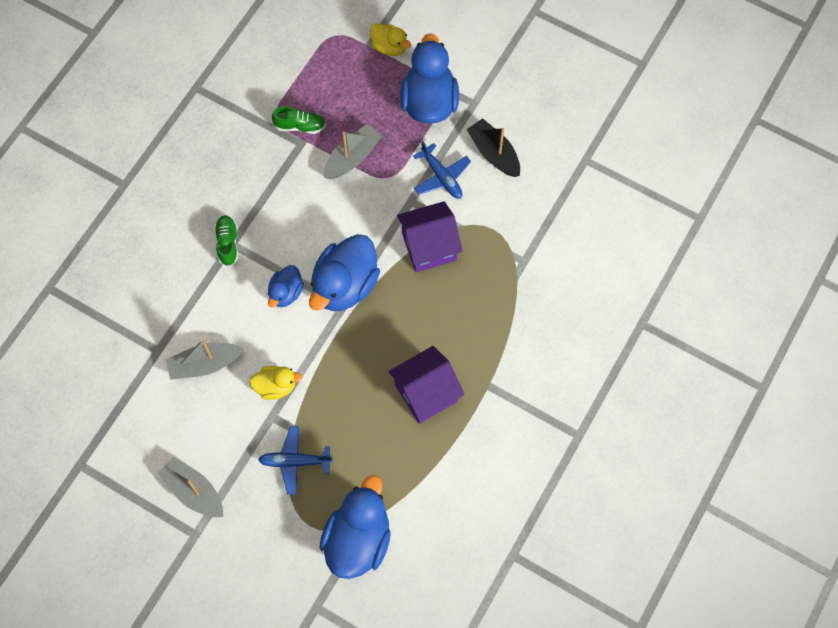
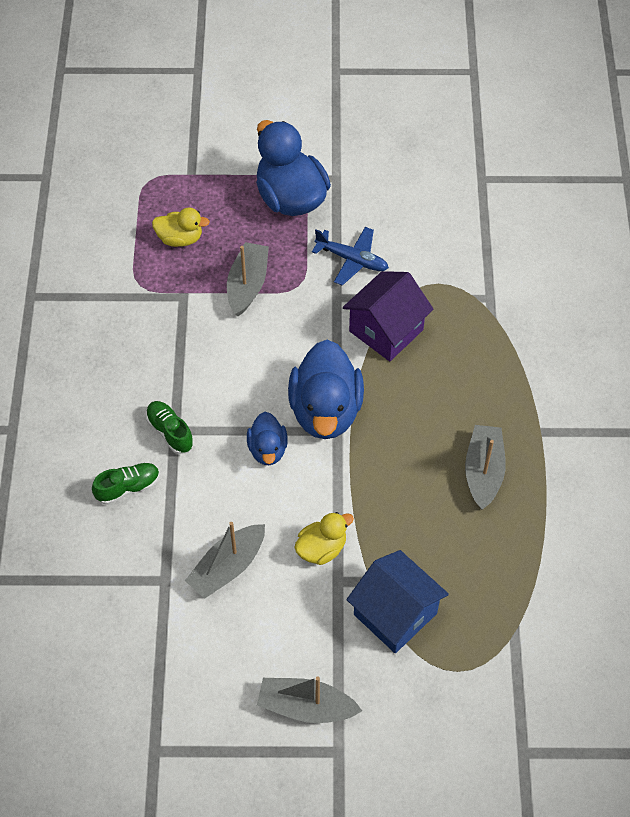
camera: 30 degrees left, 10 degrees down
blue plane [258,426,333,495] -> blue house [346,550,449,653]
green shoe [272,106,326,134] -> green shoe moved to [92,463,160,505]
blue duck [320,475,391,579] -> none
yellow duck [370,23,411,56] -> yellow duck moved to [152,208,210,247]
purple house [388,346,465,424] -> grey boat [465,425,506,510]
black boat [467,118,520,177] -> none

